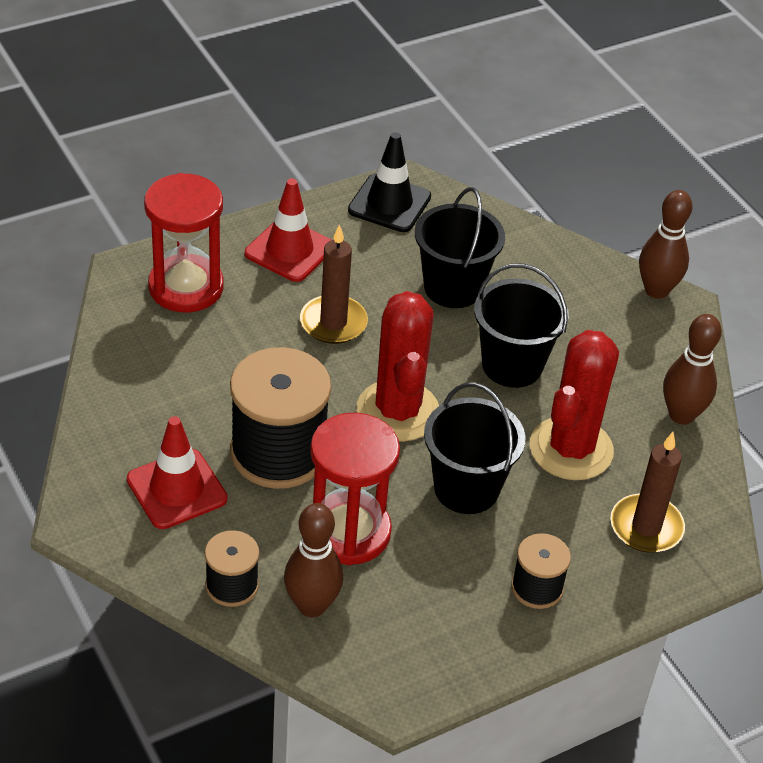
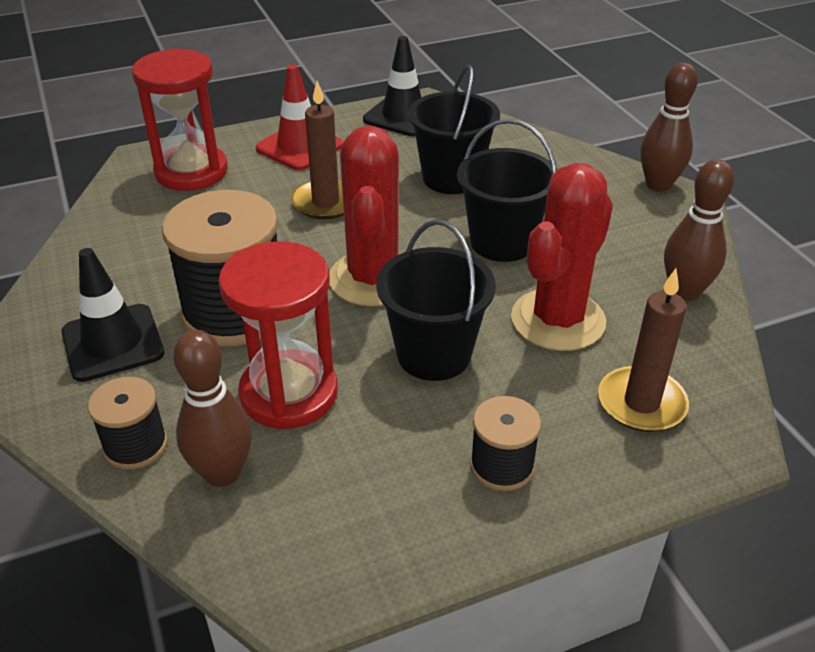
camera: 10 degrees right, 5 degrees down
red traffic cone [127,416,228,529] -> black traffic cone [61,248,164,382]

